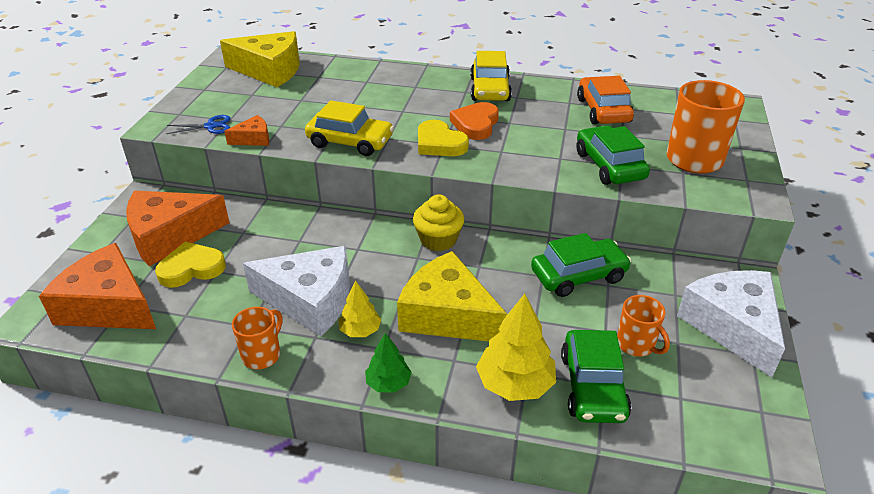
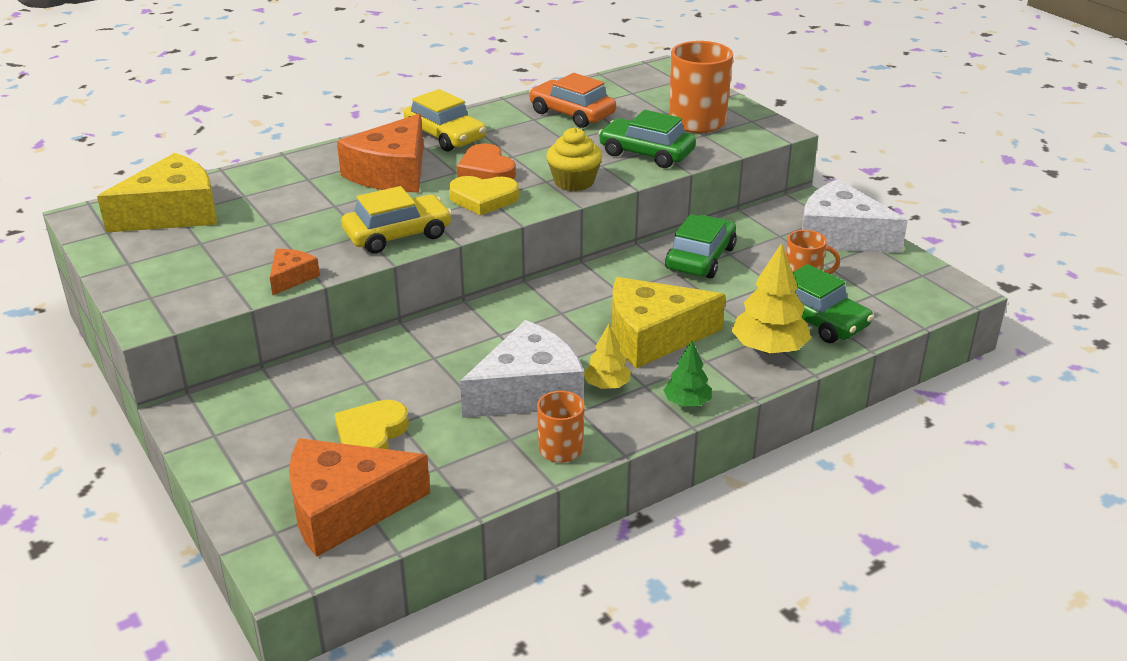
camera: 45 degrees left, 5 degrees down
orange cheese [126,191,230,267] -> orange cheese moved to [337,114,423,192]
blue scissors [166,115,230,134] -> none
yellow cupcake [413,195,464,251] -> yellow cupcake moved to [546,127,602,191]

